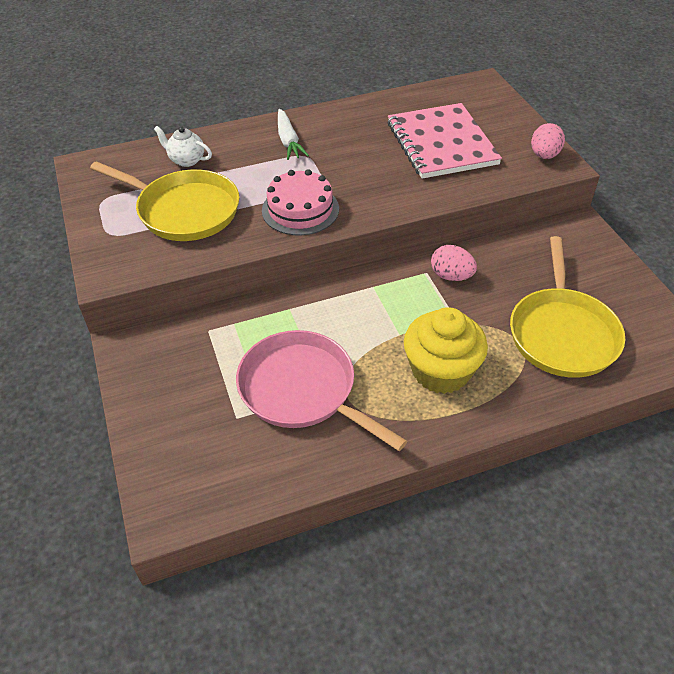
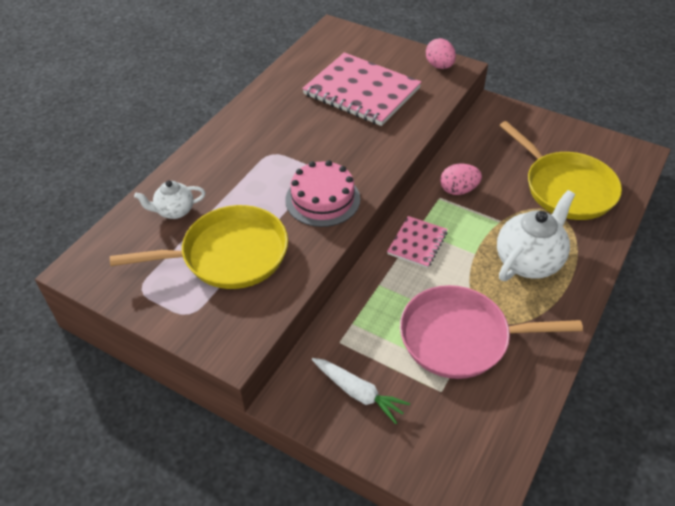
camera: 40 degrees left, 0 degrees up
white carrot [278,109,309,160] -> white carrot moved to [311,358,410,424]
yellow cupcake [404,307,488,394] -> white teapot [497,190,575,281]
none -> pink notebook [387,216,448,268]

